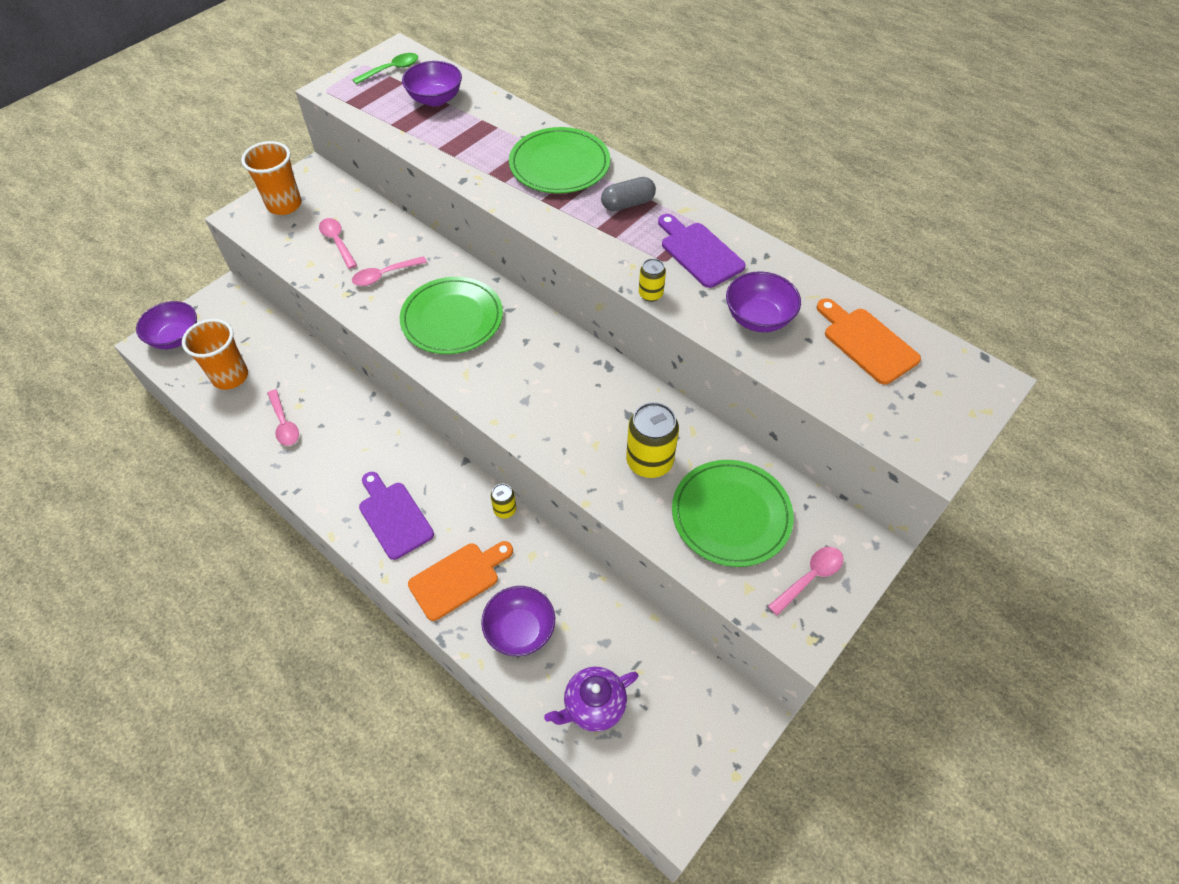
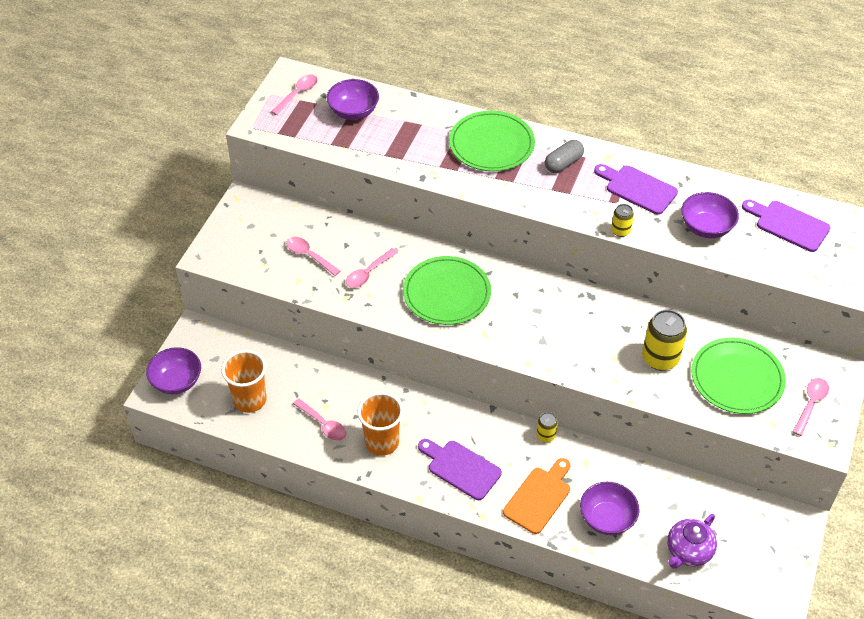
camera: 20 degrees left, 5 degrees down
orange cup [241,141,302,215] -> orange cup moved to [357,392,403,456]
green spoon [352,53,418,84] -> pink spoon [271,75,318,115]
orange cutting board [817,298,921,385] -> purple cutting board [742,200,831,252]

